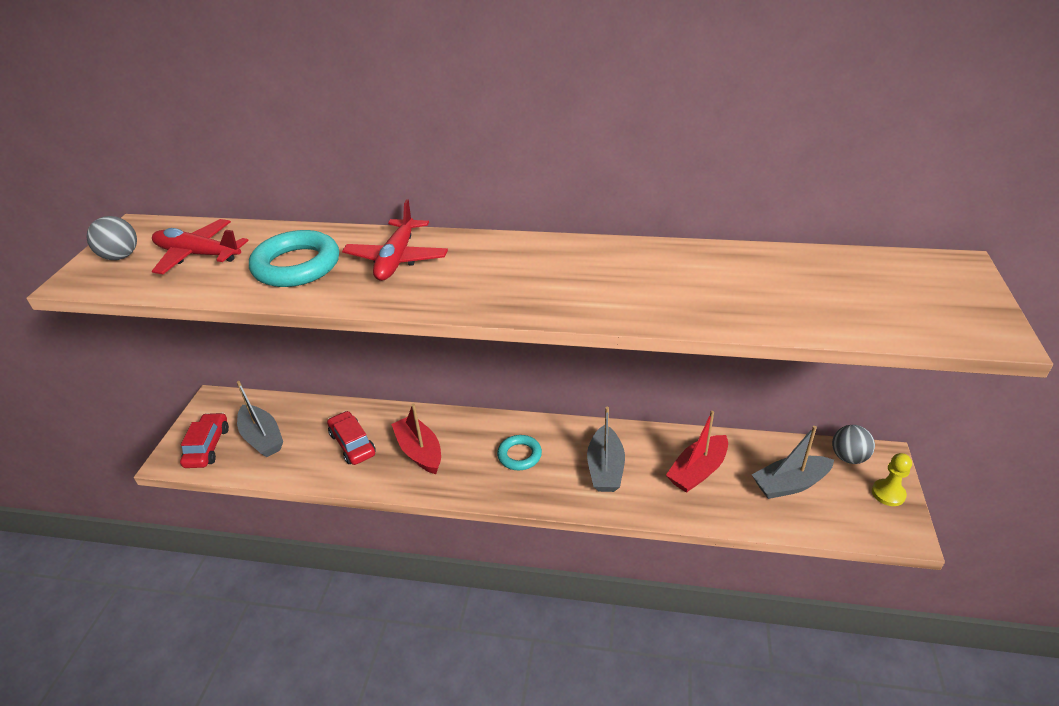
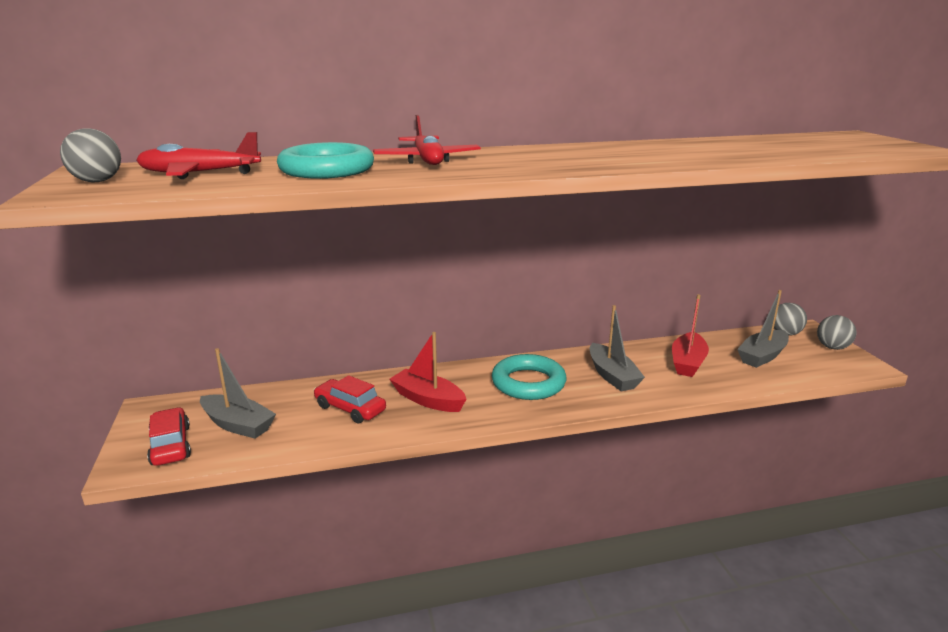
camera: 25 degrees left, 15 degrees down
turquoise ring [497,435,542,470] -> turquoise ring [492,354,566,400], size x1.65
yellow pawn [872,453,912,506] -> grey ball [817,315,857,350]

